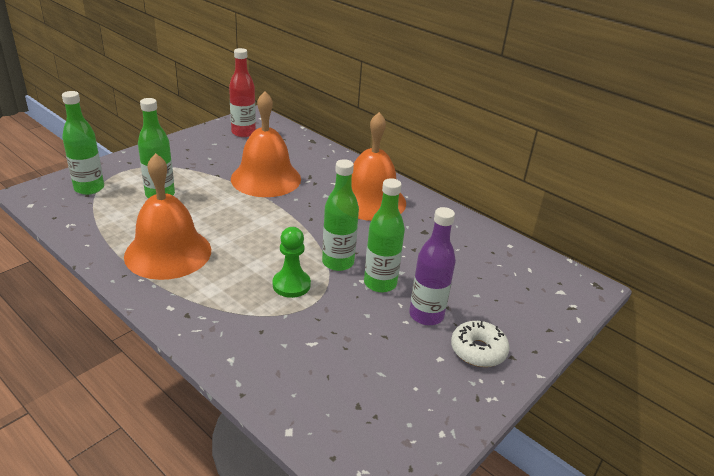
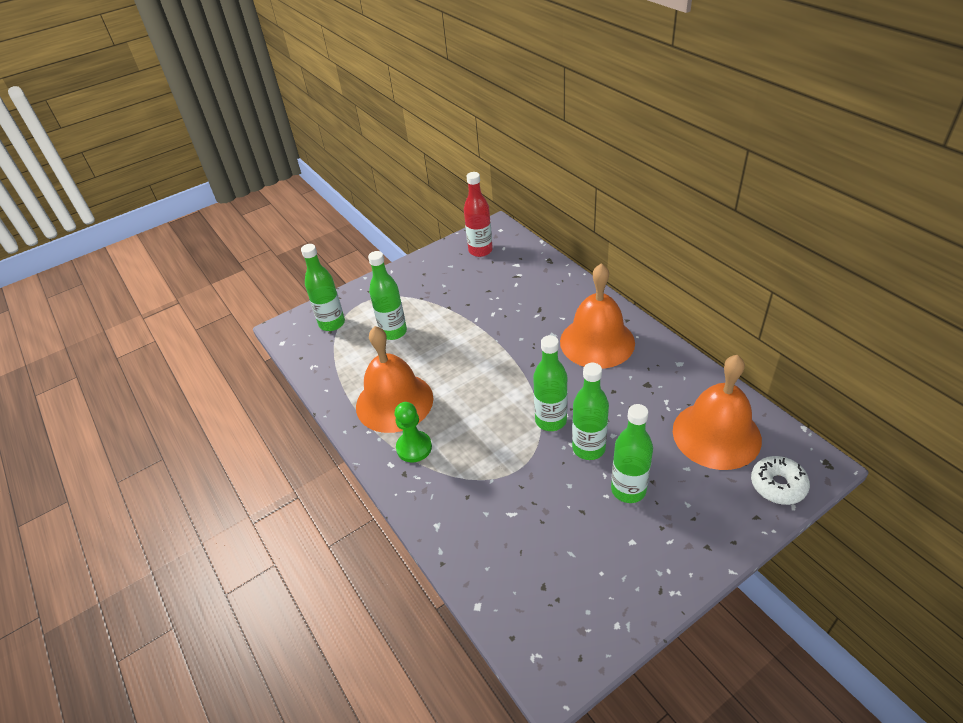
camera: 20 degrees right, 10 degrees up
orange bell [231,91,301,197] -> orange bell moved to [673,355,762,470]
green pawn [273,227,311,298] -> green pawn moved to [394,402,432,462]
purple bottle [409,207,456,325] -> green bottle [611,404,653,503]
white donut [451,321,510,367] -> white donut moved to [751,456,810,505]

